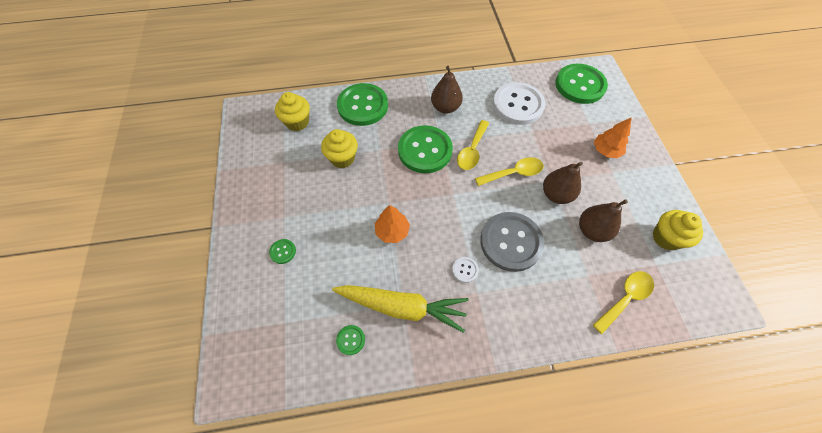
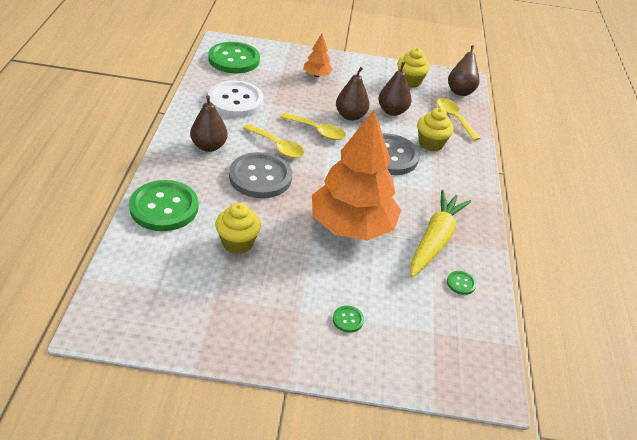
camera: 80 degrees left, 20 degrees down
yellow cupcake [275,92,310,131] -> yellow cupcake moved to [417,108,454,151]
orange tree [375,205,410,243] -> orange tree [312,110,401,241], size x2.33
green button [398,125,453,173] -> grey button [229,152,292,198]
white button [452,257,479,283] -> none
yellow spoon [475,157,544,186] -> yellow spoon turned 120 degrees clockwise [280,112,346,140]
none -> brown pear [448,45,480,96]

